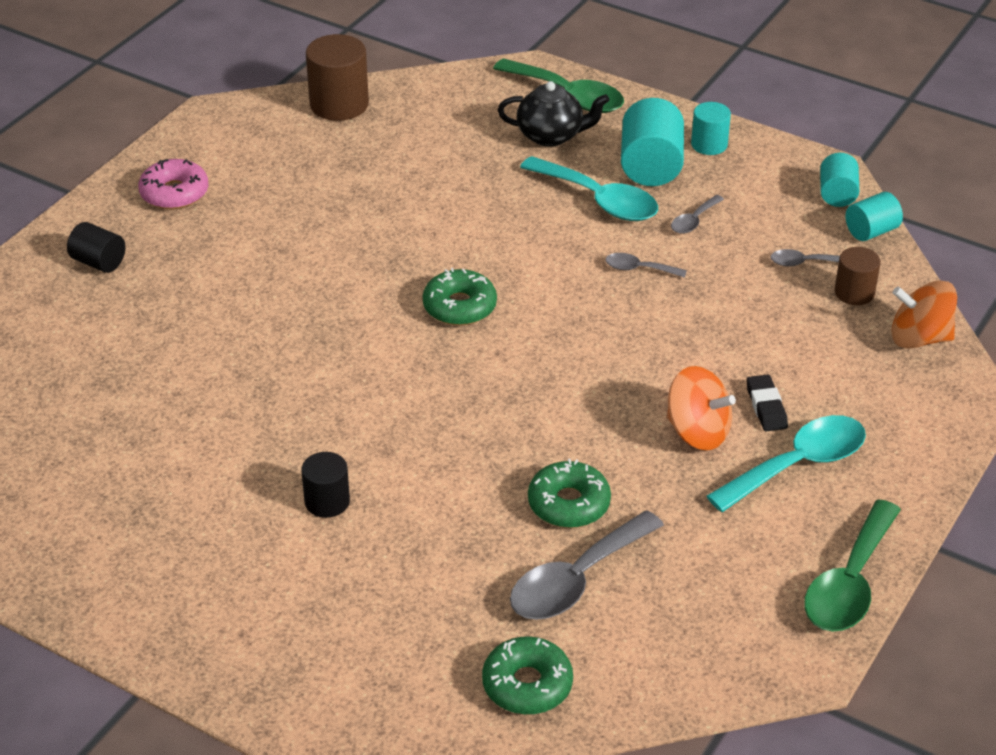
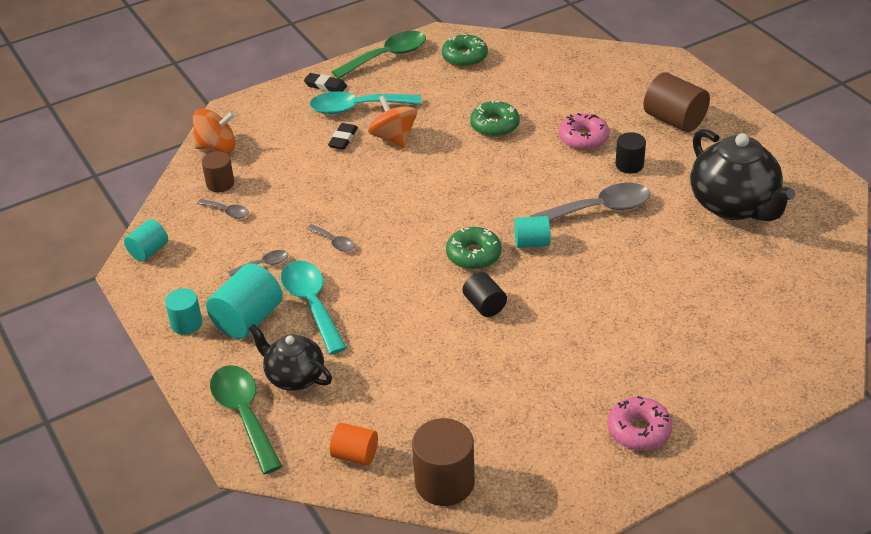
camera: 150 degrees left, 0 degrees up
black cylinder [67,222,126,273] -> black cylinder moved to [463,272,507,317]
green donut [482,636,573,715] -> green donut moved to [442,34,488,67]
grey spoon [510,510,664,620] -> grey spoon moved to [530,183,650,221]
turquoise cylinder [845,192,903,241] -> turquoise cylinder moved to [514,216,551,248]
orange spinning top [891,280,957,349] -> orange spinning top turned 45 degrees counterclockwise [193,109,236,153]
none -> black eraser [304,73,347,92]
none -> orange cylinder [330,423,378,466]
none -> pink donut [559,113,609,150]
none -> brown cylinder [643,72,710,132]
none -> black teapot [690,129,795,221]

